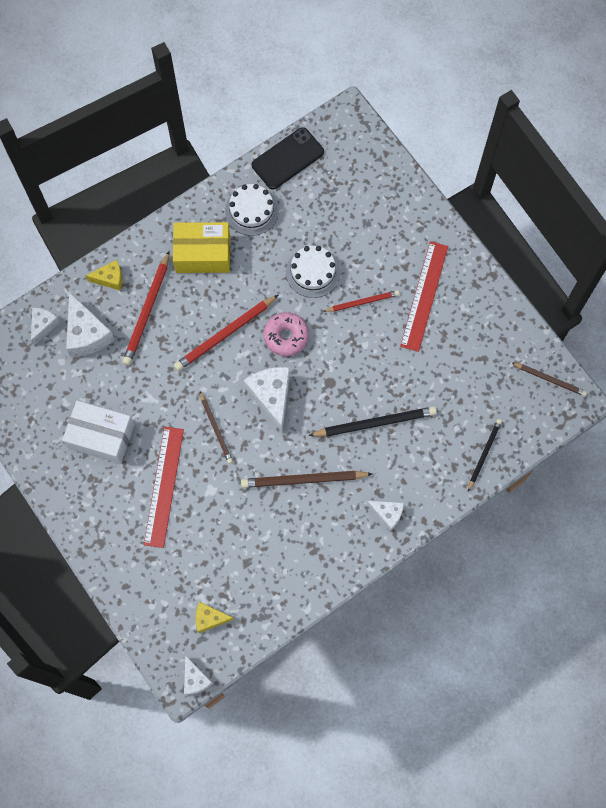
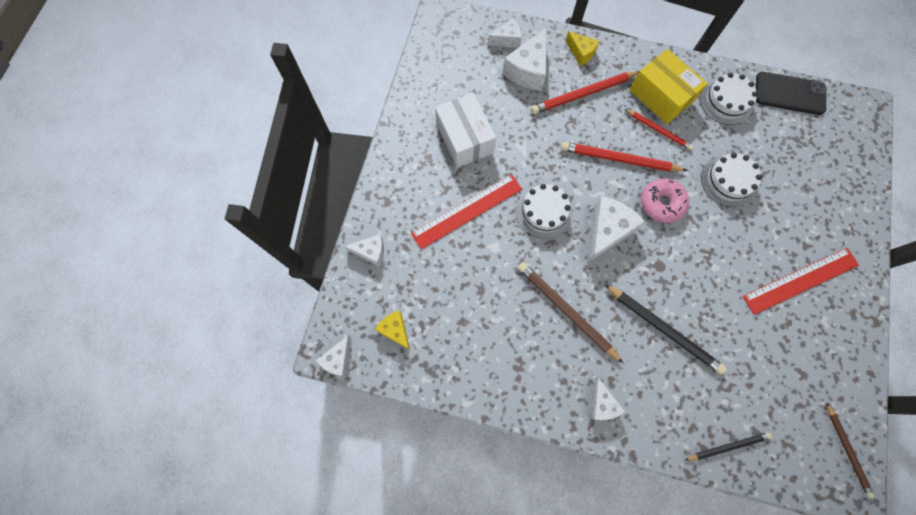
camera: 50 degrees right, 0 degrees up
brown pencil [200,392,233,464] -> white cake [516,184,572,239]
red pencil [323,290,400,312] -> red pencil moved to [625,109,694,150]
none -> white cheese [344,234,384,267]

